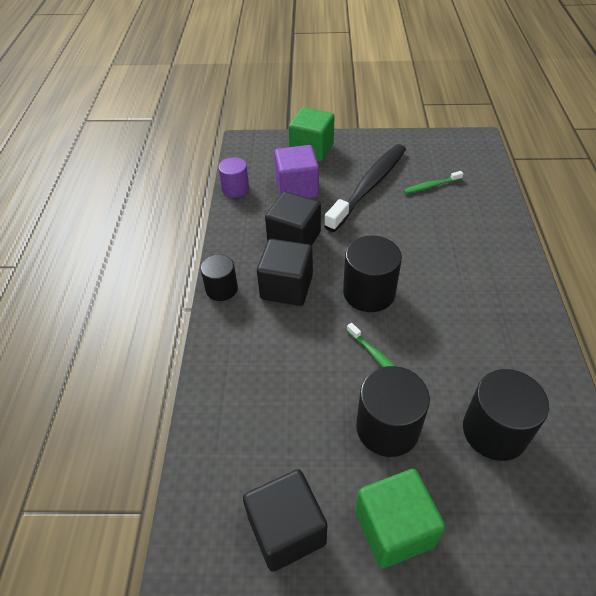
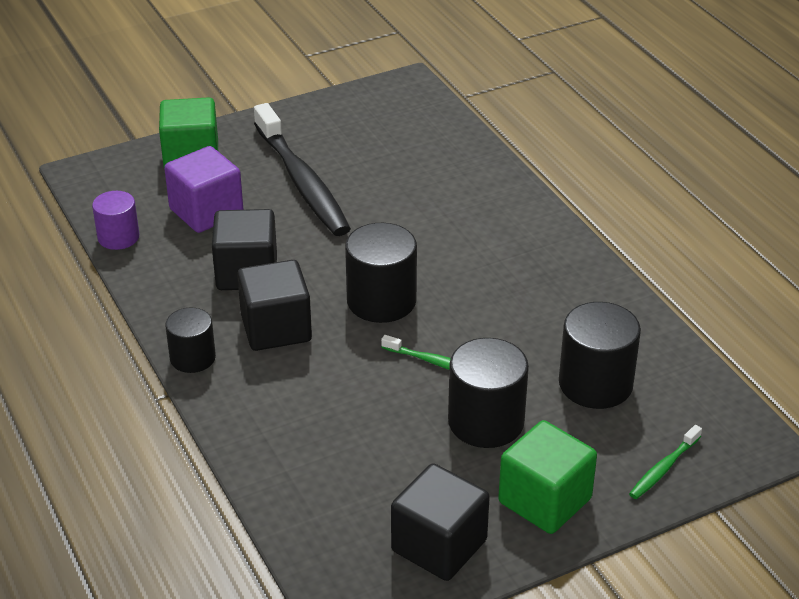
camera: 30 degrees left, 10 degrees down
black toothbrush [324,144,406,232] -> black toothbrush turned 150 degrees clockwise [254,103,351,236]
green toothbrush [403,171,464,194] -> green toothbrush moved to [629,425,702,499]

